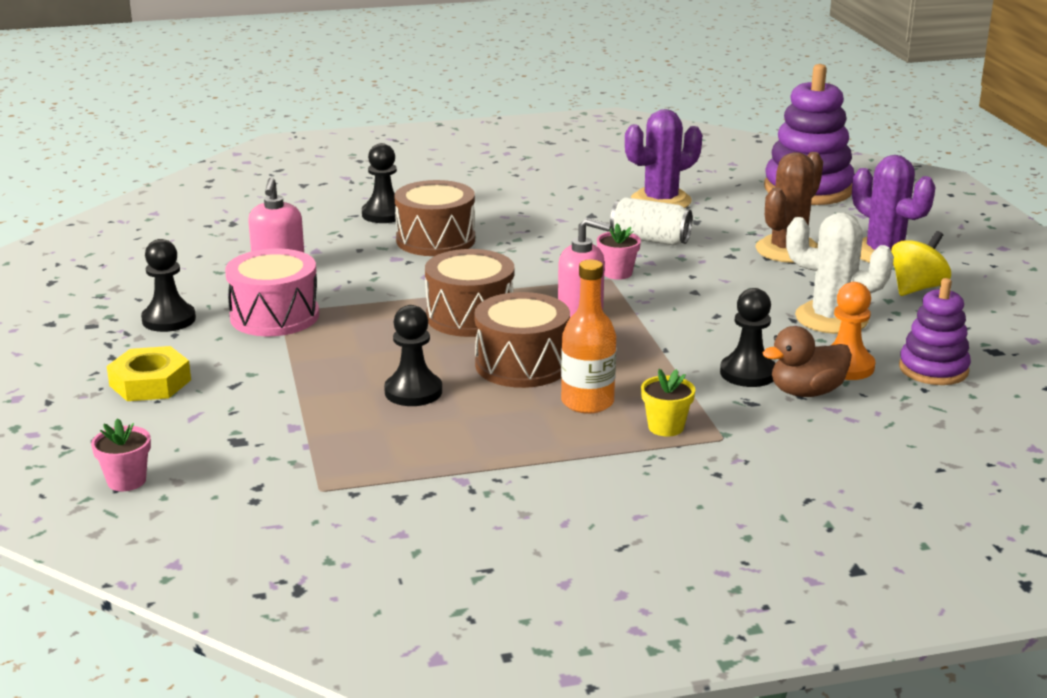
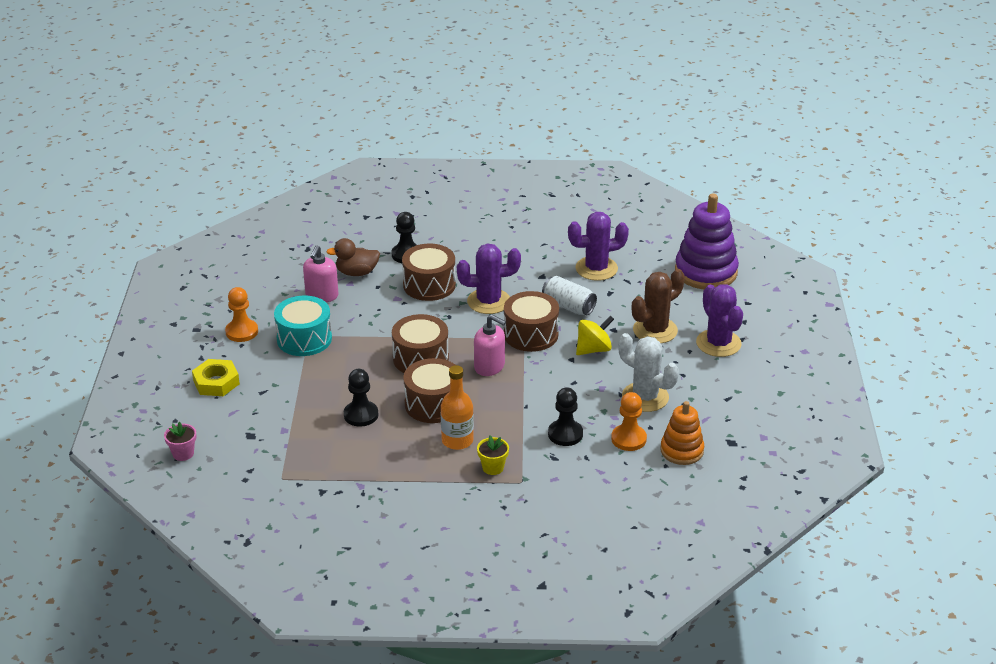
camera: 15 degrees right, 10 degrees up
black pawn [141,239,196,332] -> orange pawn [225,287,258,342]
pink drum [225,249,319,336] -> turquoise drum [274,296,332,356]
pink flower pot [597,223,641,280] -> brown drum [504,291,559,352]
brown duck [762,326,852,397] -> brown duck moved to [326,238,380,276]
yellow spinning top [891,231,951,296] -> yellow spinning top moved to [576,315,614,355]
purple stacking toy [899,278,971,385] -> orange stacking toy [661,401,704,465]
none -> purple cactus [457,243,521,314]

